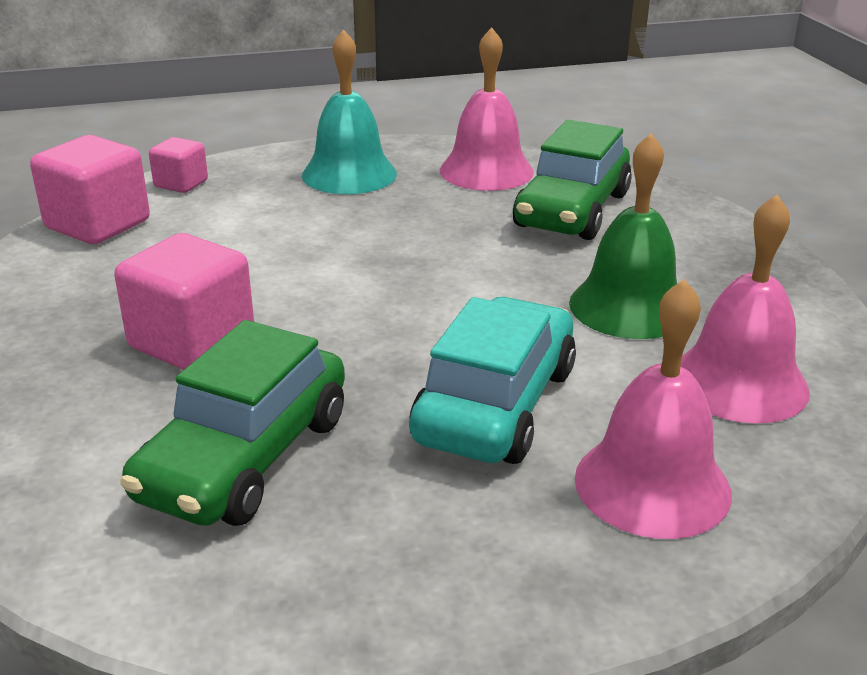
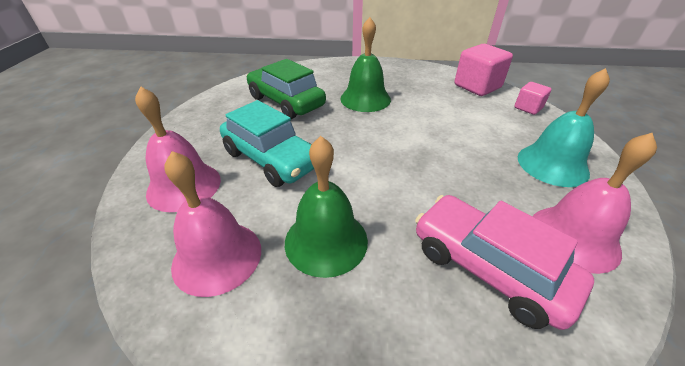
camera: 110 degrees right, 10 degrees up
pink cube [114,233,254,370] -> green bell [340,17,391,112]
green car [513,120,632,240] -> pink car [415,195,594,330]

